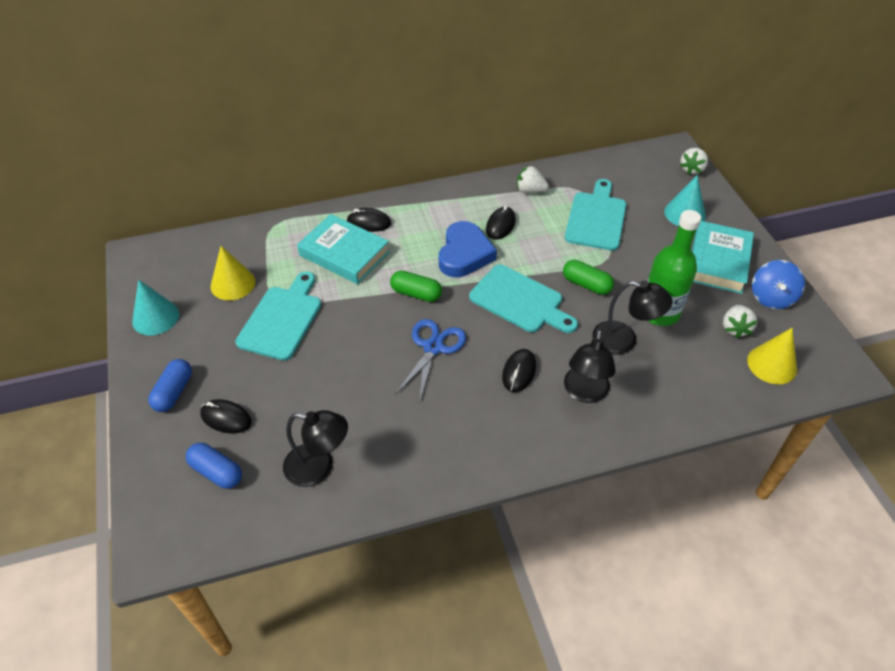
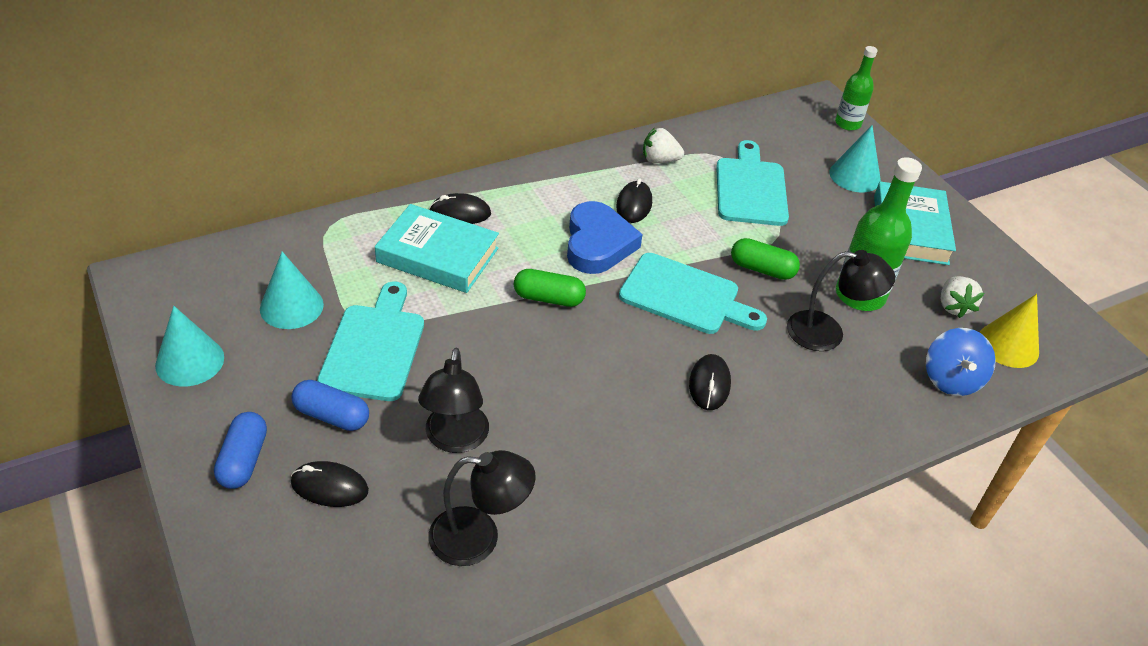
camera: 15 degrees left, 5 degrees down
blue capsule [186,443,242,489] -> blue capsule moved to [291,380,369,431]
yellow cone [211,246,255,301] -> turquoise cone [260,252,324,329]
blue scissors [395,319,466,401] -> none
black lamp [564,330,616,403] -> black lamp moved to [418,348,489,453]
white strawberry [680,148,708,175] -> green bottle [835,46,877,131]
blue spinning top [752,260,805,309] -> blue spinning top moved to [926,328,996,396]

